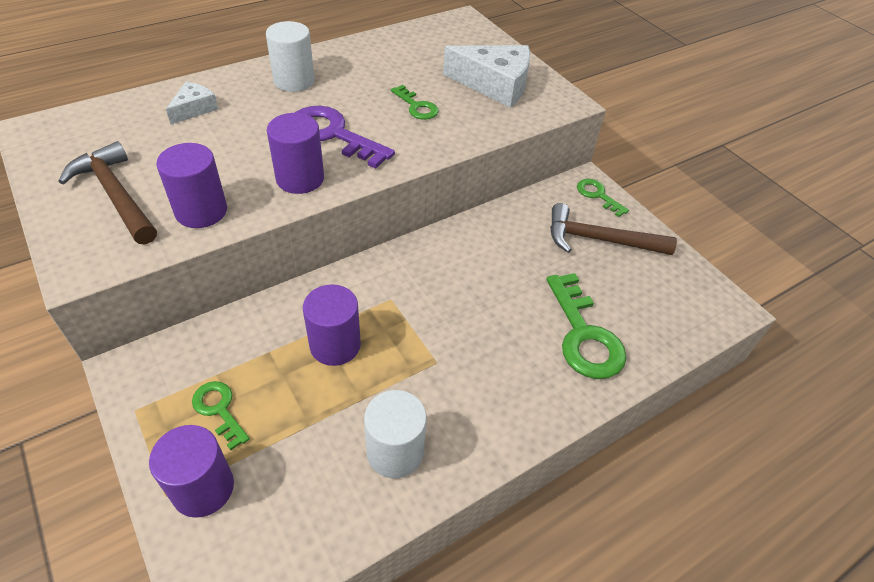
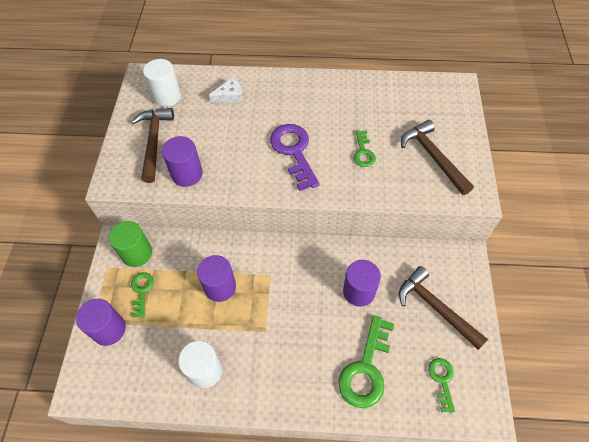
camera: 40 degrees right, 10 degrees up
white cylinder [266,21,315,92] -> white cylinder moved to [143,59,181,107]
purple cylinder [267,113,324,194] -> purple cylinder moved to [343,260,381,307]
white cheese [443,45,530,108] -> brown hammer [401,120,474,195]
green key [577,179,629,217] -> green key moved to [428,358,455,413]
none -> green cylinder [109,221,152,267]

